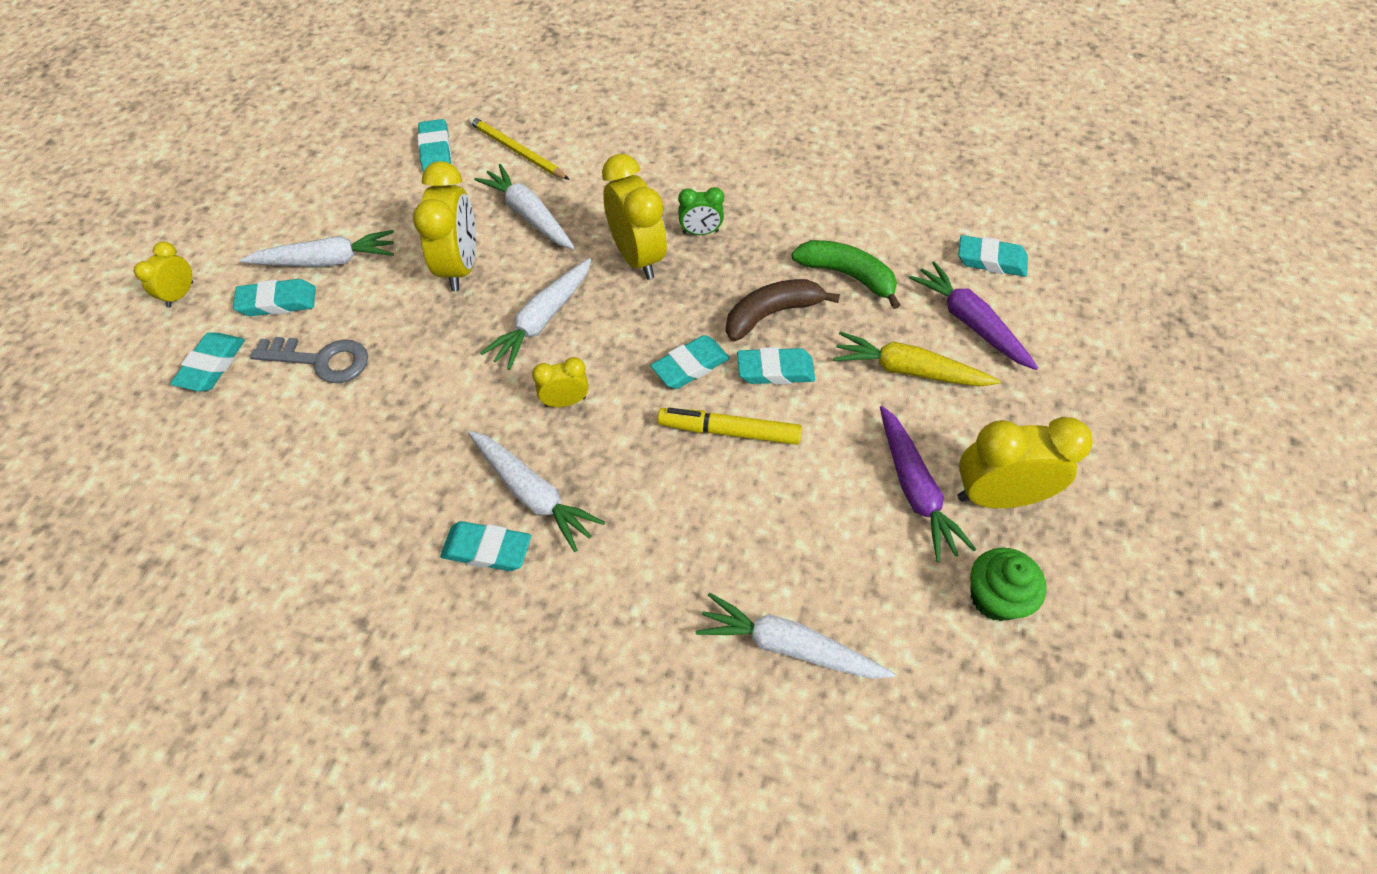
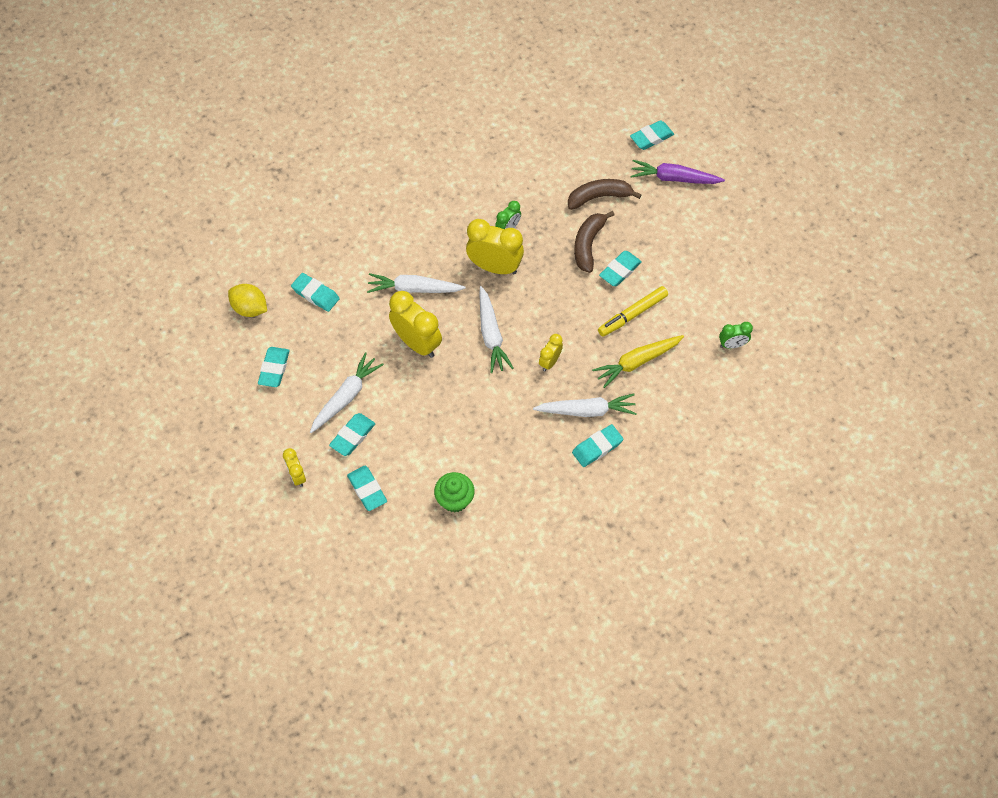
camera: 45 degrees left, 5 degrees up
grey key [250,337,368,383] -> none
yellow pencil [468,116,570,180] -> none
turquoise eraser [650,335,730,389] -> turquoise eraser moved to [258,347,290,387]
white carrot [696,593,895,679] -> none
green banana [791,240,900,309] -> brown banana [568,179,642,210]
yellow carrot [833,331,1001,386] -> yellow carrot moved to [592,335,684,388]
purple carrot [880,406,977,562] -> none
yellow clock [958,417,1093,508] -> none
green cupcake [970,548,1047,621] -> green cupcake moved to [434,472,475,512]
none -> yellow lemon [228,284,267,317]
none -> green clock [719,322,753,349]

